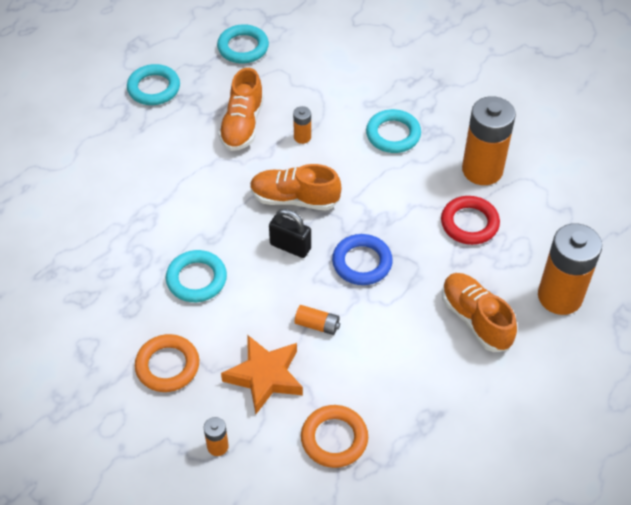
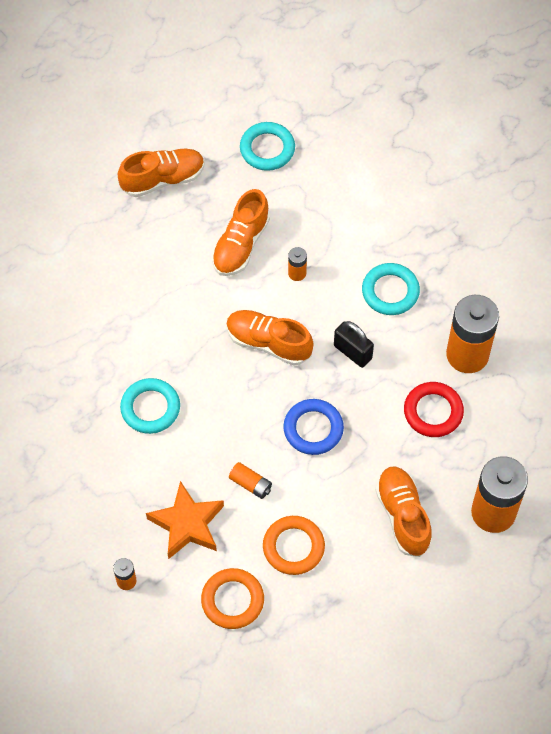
camera: 15 degrees right, 10 degrees up
turquoise ring [127,64,180,105] -> orange shoe [118,149,205,197]
orange ring [135,334,199,392] -> orange ring moved to [263,516,325,575]
black padlock [269,209,311,258] -> black padlock moved to [334,321,374,368]

